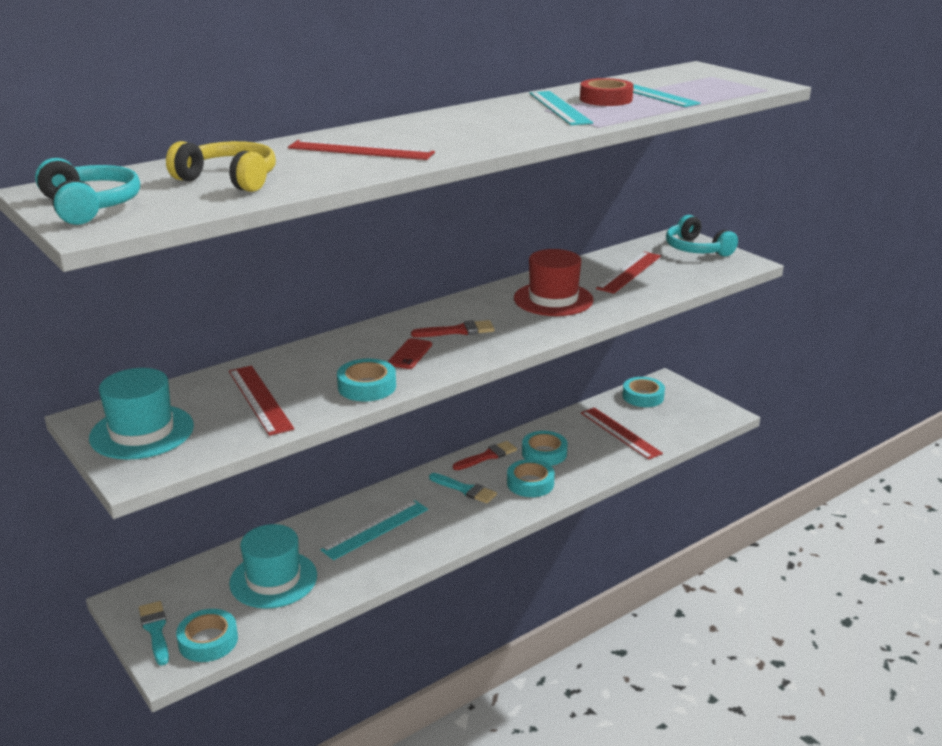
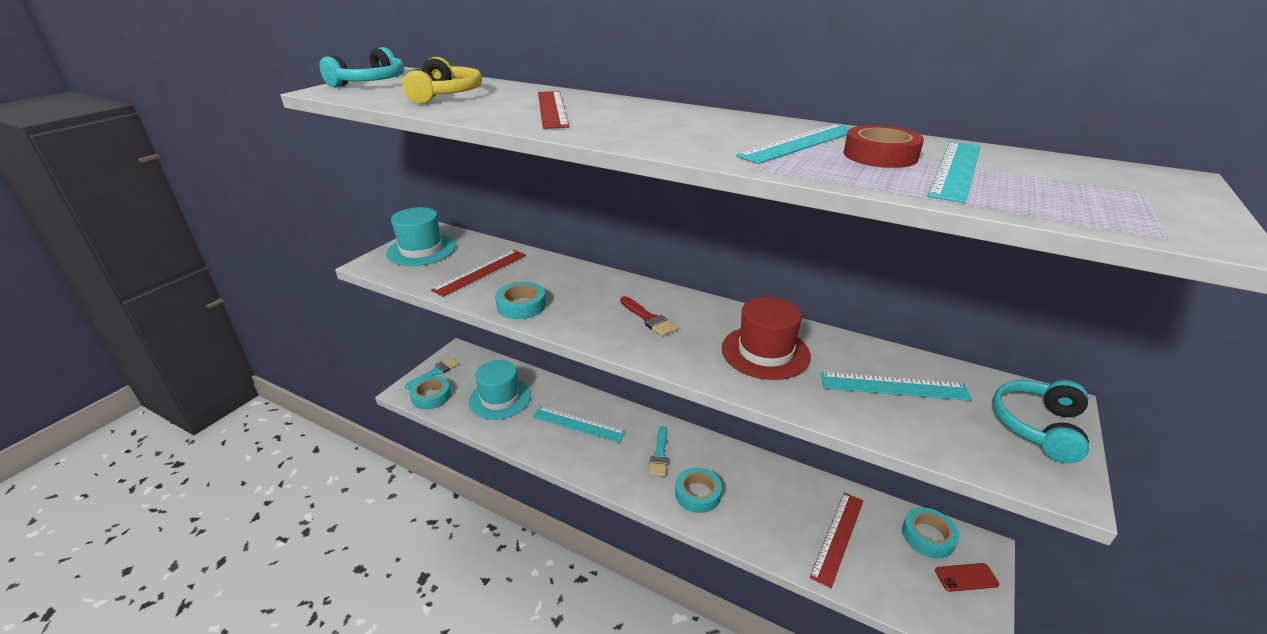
camera: 65 degrees right, 5 degrees up
red phone [388,338,432,369] -> red phone moved to [935,563,999,592]
red brush [453,441,517,470] -> none
turquoise tape [522,431,567,466] -> none
red ruler [596,252,661,293] -> turquoise ruler [821,372,972,401]

